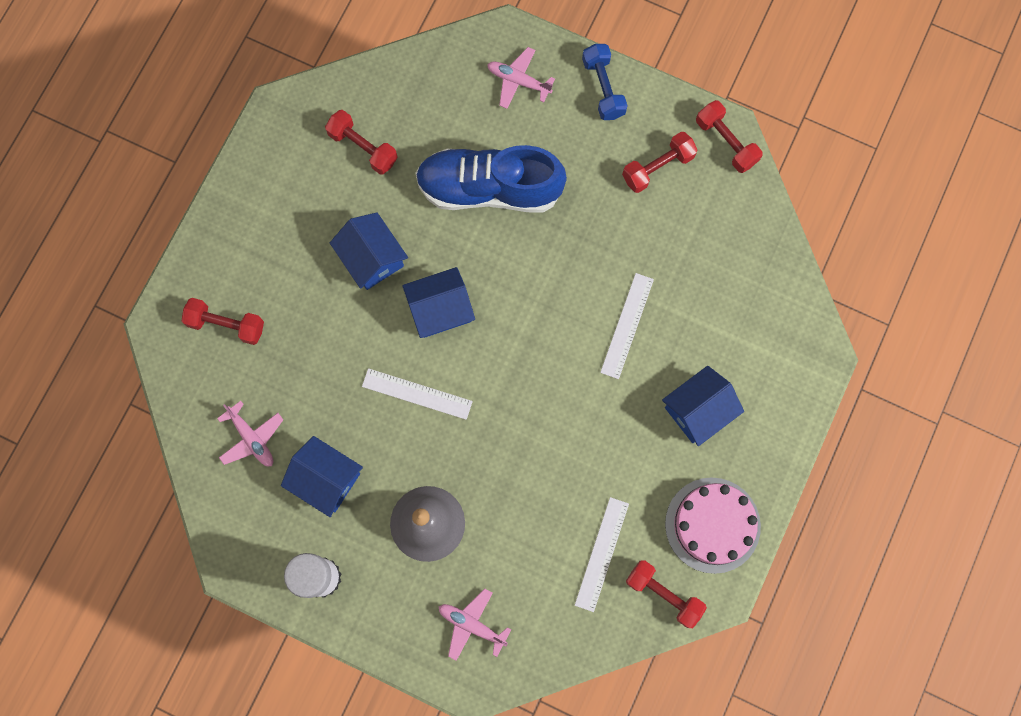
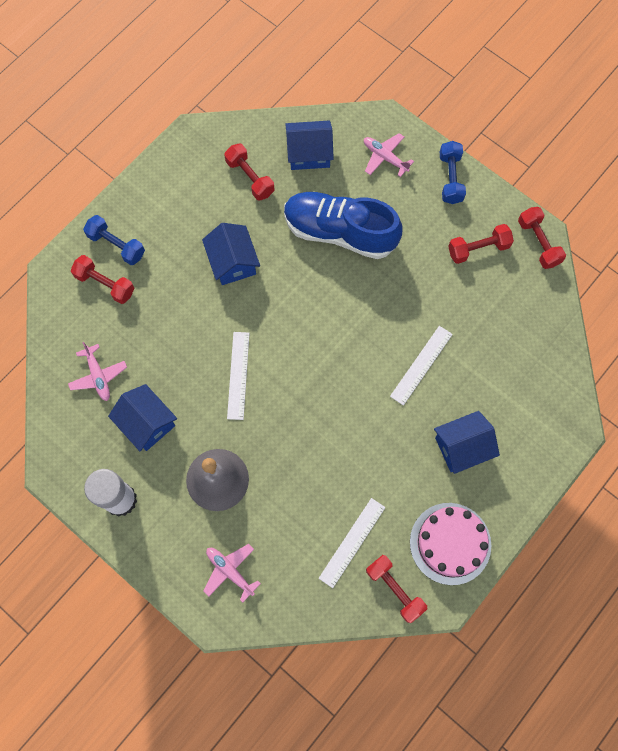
camera: 15 degrees right, 5 degrees down
white ruler [362,368,473,420] -> white ruler turned 60 degrees clockwise [227,332,249,420]
blue house [402,267,475,338] -> blue house moved to [285,121,334,170]
none -> blue dumbbell [83,215,145,265]

